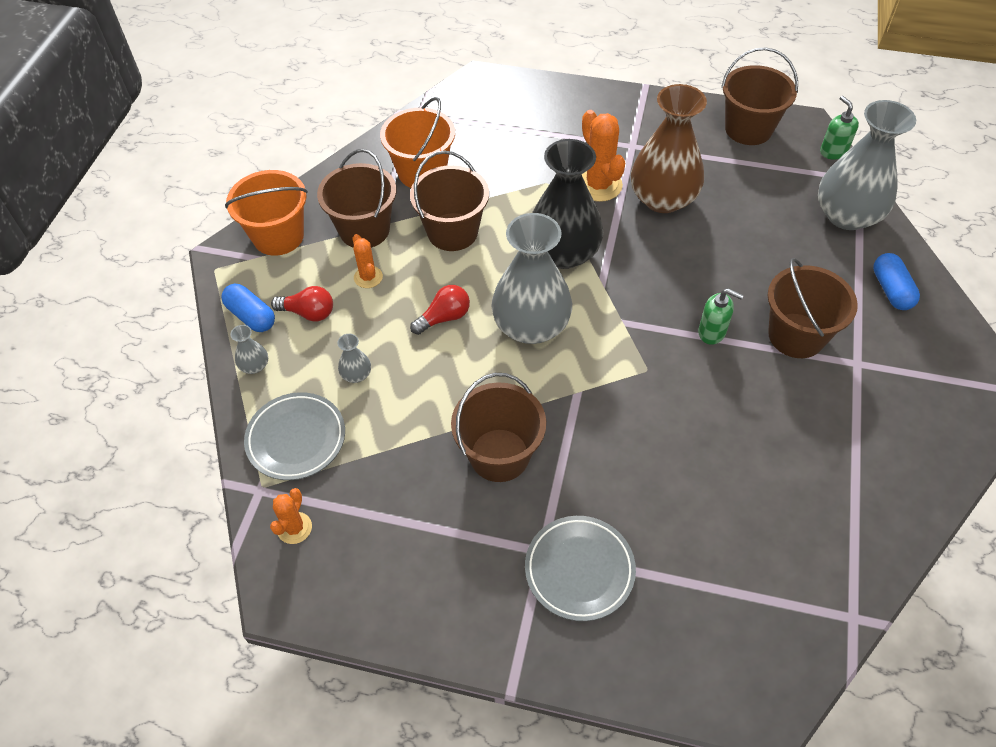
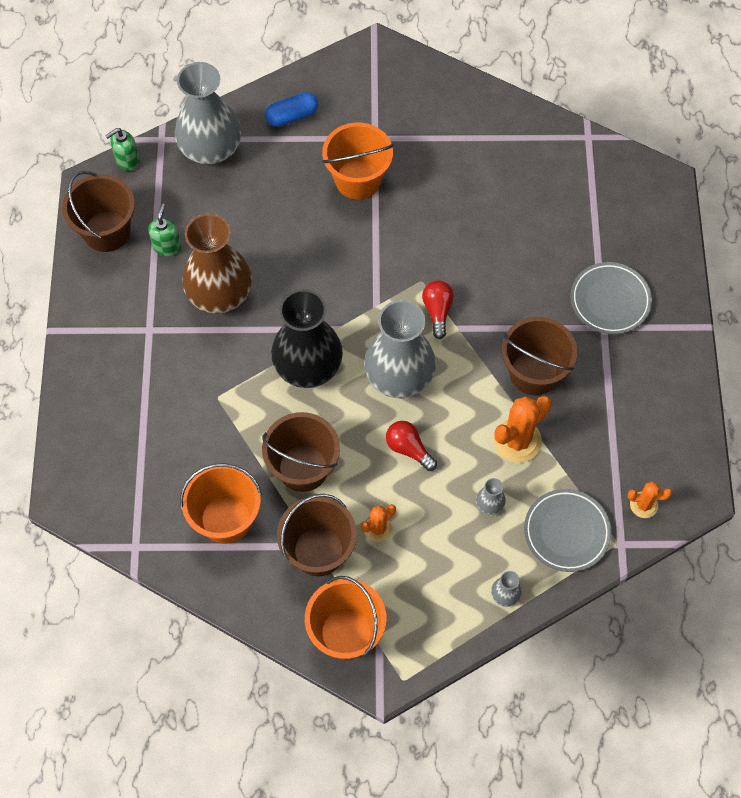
camera: 105 degrees left, 10 degrees up
blue capsule [221,284,275,332] -> none
red light bulb [271,286,333,322] -> red light bulb moved to [422,280,454,339]
orange cactus [582,110,625,202] -> orange cactus moved to [494,396,551,463]
green soap dispenser [698,288,744,345] -> green soap dispenser moved to [148,204,181,256]
brown bucket [768,258,858,358] -> orange bucket [322,123,394,199]

